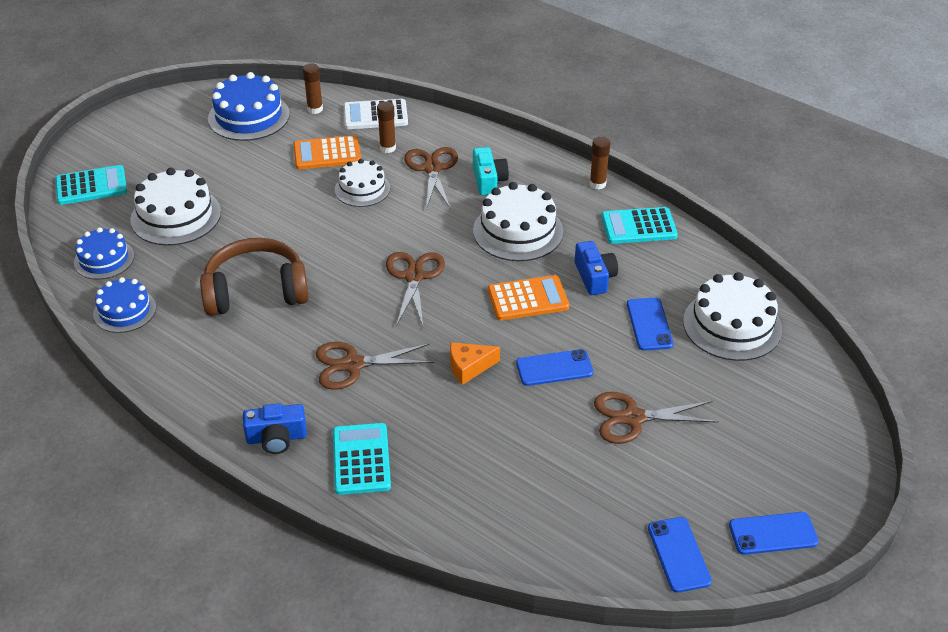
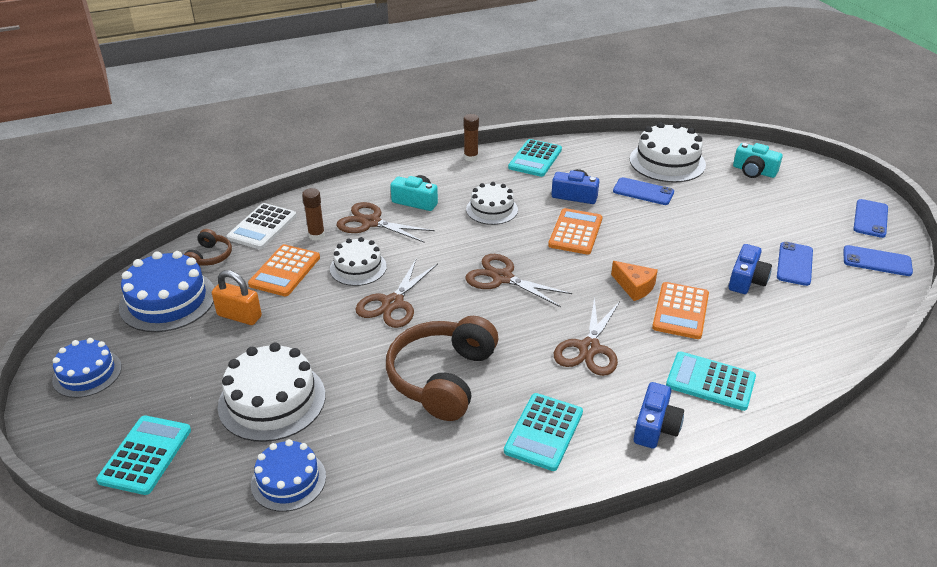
camera: 60 degrees left, 5 degrees down
blue cake [93,277,156,333] -> blue cake moved to [52,338,122,398]
brown glue stick [303,64,323,114] -> brown headphones [184,229,232,266]
orange cheese [450,342,500,385] -> orange cheese turned 60 degrees counterclockwise [611,261,658,301]
white cake [473,182,563,261] -> white cake [466,182,518,225], size x0.64
blue phone [516,349,593,386] -> blue phone moved to [777,242,813,286]
brown scissors [594,392,719,444] -> brown scissors moved to [356,258,438,328]
none -> orange padlock [212,270,262,325]
none -> turquoise calculator [504,393,583,471]
none -> orange calculator [652,282,709,339]
none -> blue camera [729,244,772,294]
none -> turquoise camera [733,143,783,178]

